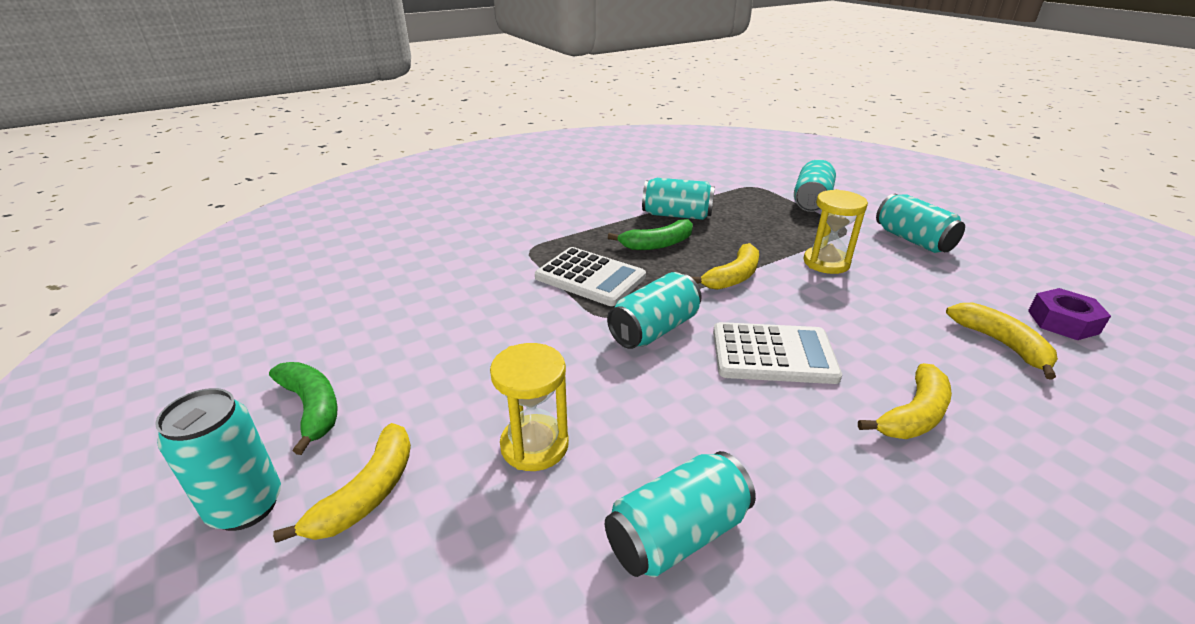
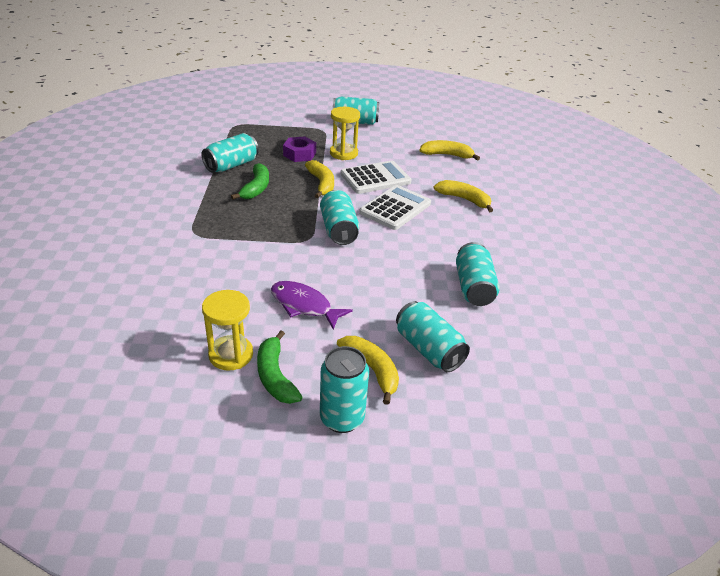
camera: 60 degrees left, 5 degrees up
green banana [269,362,338,455] -> green banana turned 105 degrees counterclockwise [257,330,302,404]
yellow hourglass [490,343,569,471] -> yellow hourglass moved to [202,290,253,371]
white calculator [535,247,646,306] -> white calculator moved to [340,160,411,194]
turquoise can [794,159,836,212] -> turquoise can moved to [396,301,470,372]
yellow banana [858,363,952,439] -> yellow banana turned 45 degrees counterclockwise [433,180,493,212]
purple nut [1028,288,1111,340] -> purple nut moved to [283,136,316,162]
none -> purple fish [271,281,353,330]

